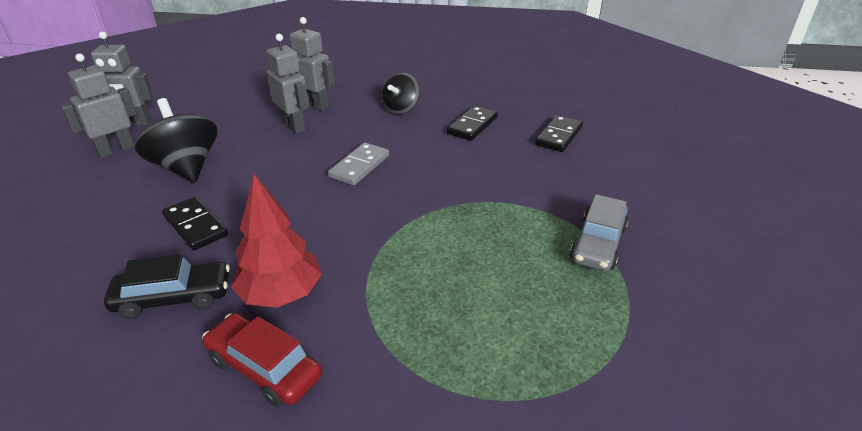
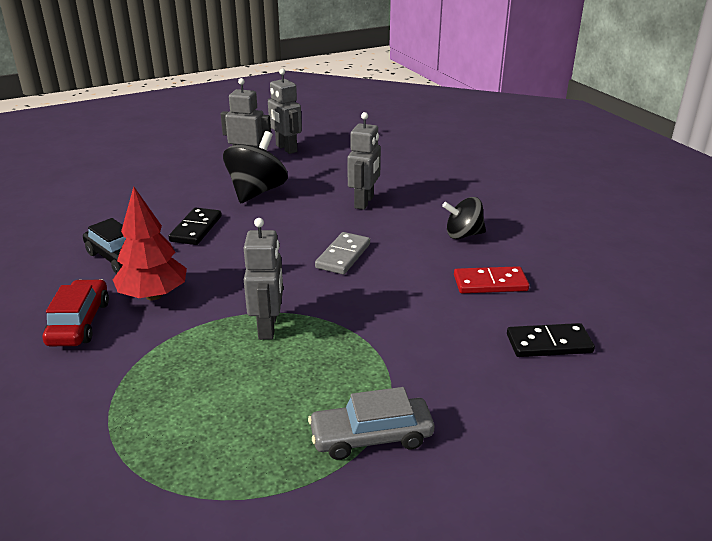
camera: 55 degrees right, 5 degrees down
grey robot [290,17,335,111] -> grey robot moved to [244,218,283,340]
grey domino [328,142,389,185] -> grey domino turned 60 degrees counterclockwise [315,232,370,275]
black domino [447,106,498,141] -> red domino [454,266,529,293]

